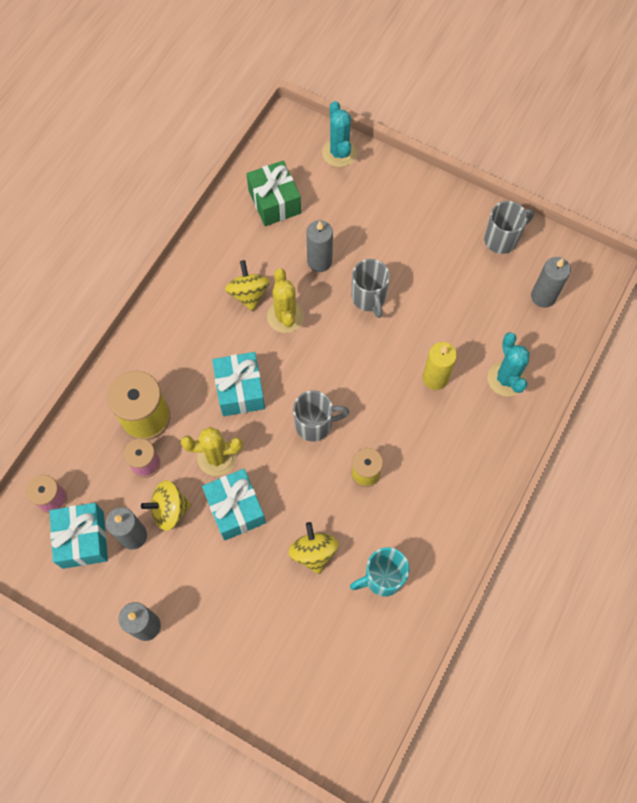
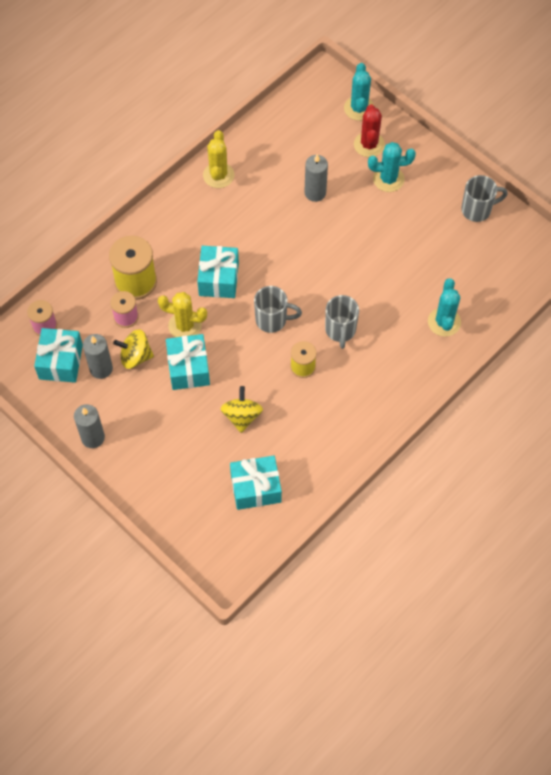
camera: 15 degrees right, 5 degrees down
yellow spinning top [225,260,270,311] -> none
green gift [246,161,301,226] -> none
yellow cactus [267,268,304,333] -> yellow cactus moved to [203,130,234,188]
turquoise mug [350,547,410,596] -> none
grey mug [352,259,390,318] -> grey mug moved to [325,295,359,349]
yellow candle [422,342,457,390] -> none
grey candle [531,257,571,308] -> none
none -> turquoise gift [230,455,282,510]
none -> red cactus [354,104,385,157]
none -> turquoise cactus [368,142,416,192]

